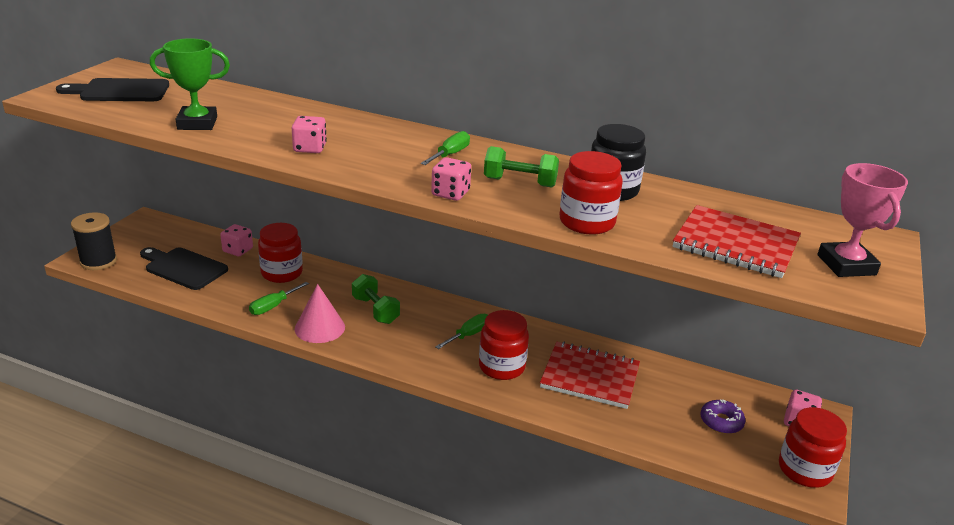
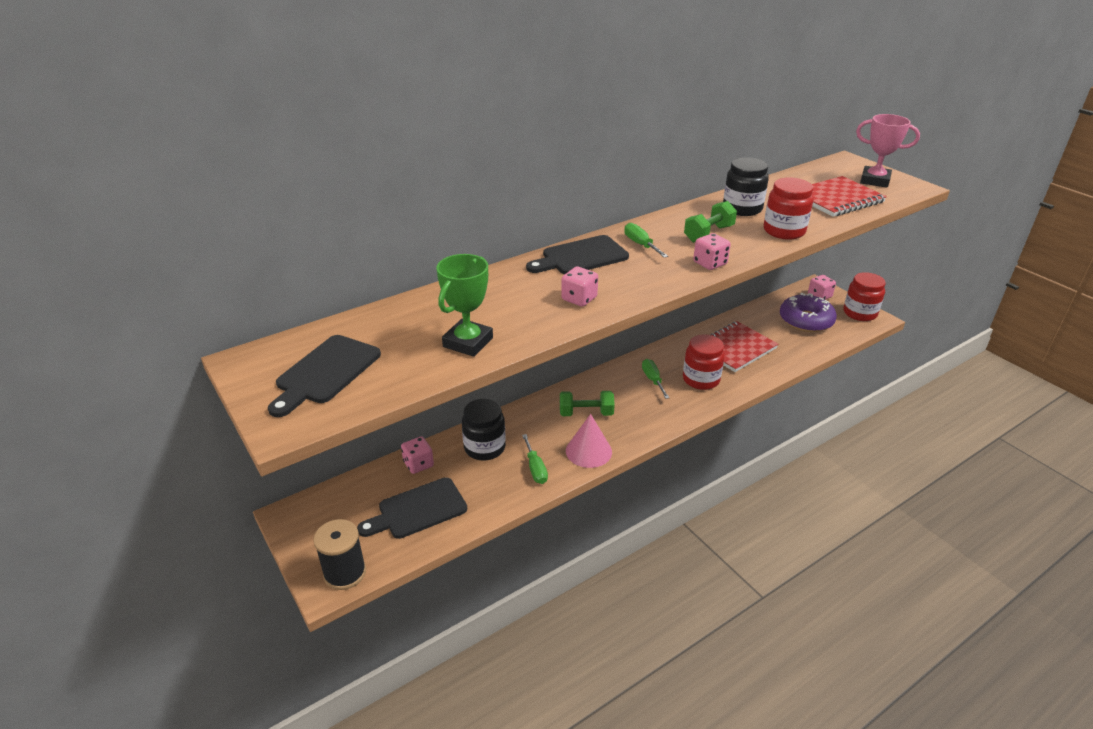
camera: 55 degrees left, 5 degrees up
red jar [258,223,303,283] -> black jar [462,399,506,461]
purple donut [701,399,745,434] -> purple donut [780,293,837,332], size x1.86
none -> black cutting board [526,235,629,274]

